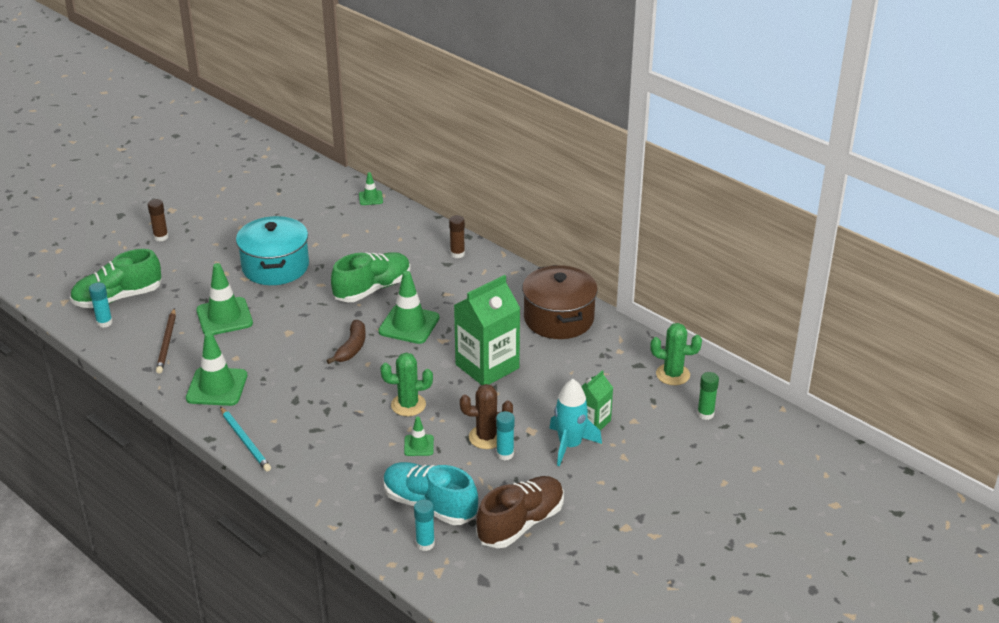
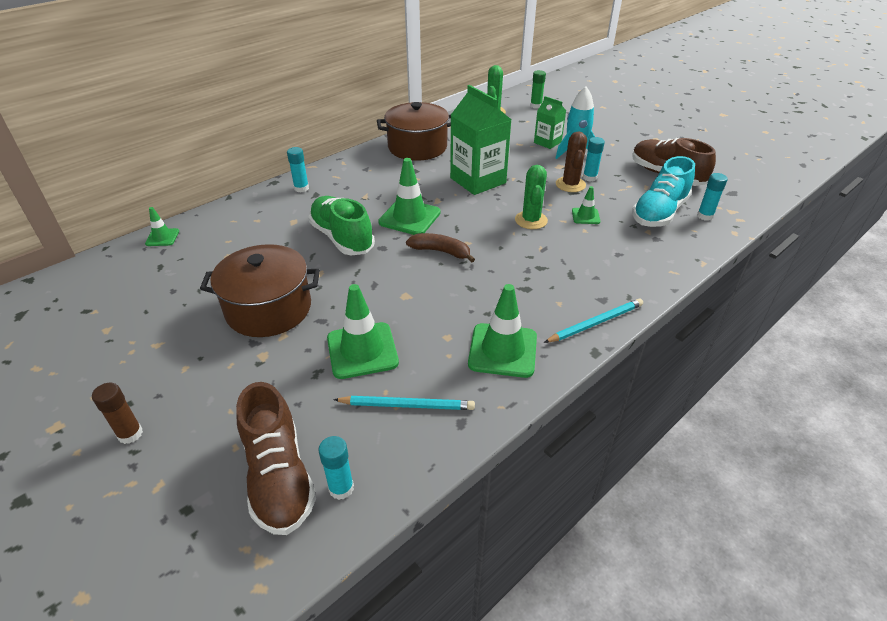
camera: 85 degrees left, 5 degrees up
green shoe [70,249,162,308] -> brown shoe [236,382,316,535]
brown pencil [156,308,176,374] -> turquoise pencil [333,396,475,410]
turquoise pot [236,216,309,285] -> brown pot [200,244,320,337]
brown glue stick [449,215,465,258] -> turquoise glue stick [287,147,309,193]

